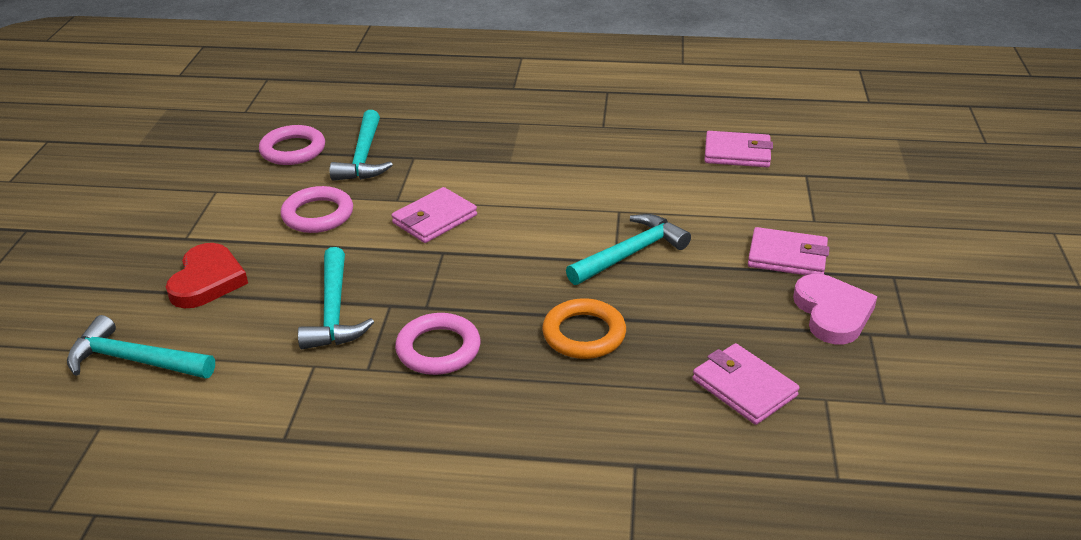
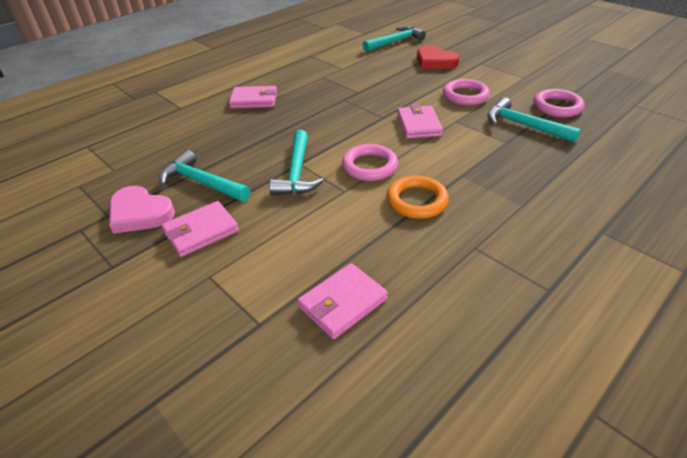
camera: 130 degrees right, 5 degrees up
turquoise hammer [298,247,374,349] -> turquoise hammer moved to [159,150,251,202]
pink ring [395,313,481,375] -> pink ring moved to [342,144,398,181]
orange ring [542,298,626,359] -> orange ring moved to [386,175,449,219]
pink wallet [693,343,800,425] -> pink wallet moved to [229,86,277,108]

